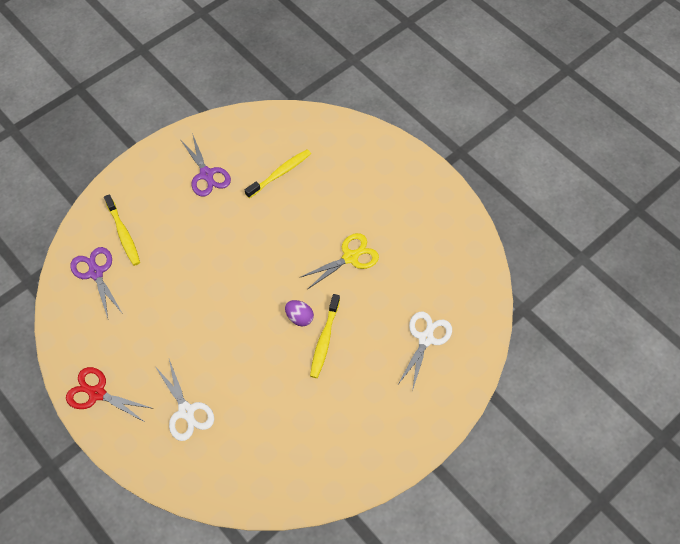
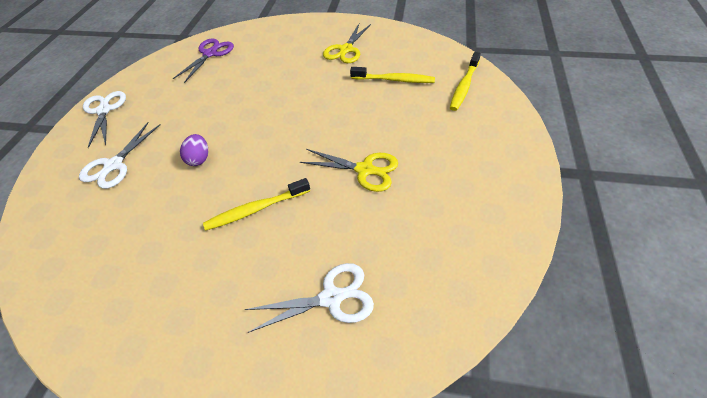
camera: 55 degrees right, 10 degrees down
red scissors [66,367,154,423] -> white scissors [83,91,126,148]
yellow toothbrush [104,194,140,266] -> yellow toothbrush moved to [450,52,481,111]
purple scissors [180,133,231,197] -> yellow scissors [323,24,371,63]
purple egg [285,300,314,327] -> purple egg moved to [180,134,208,166]

